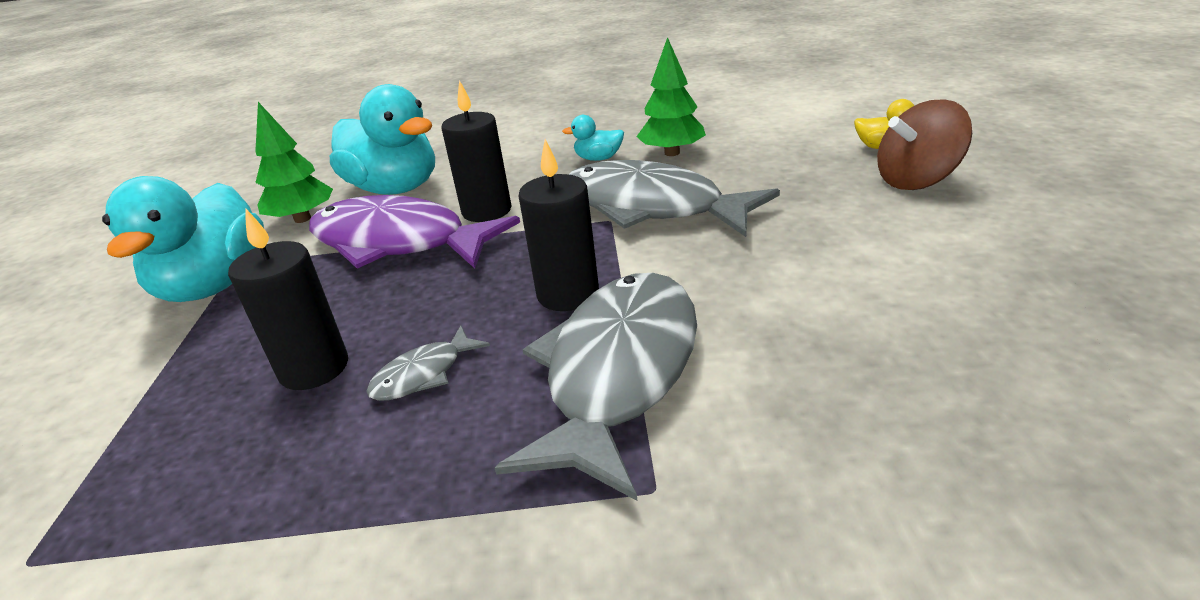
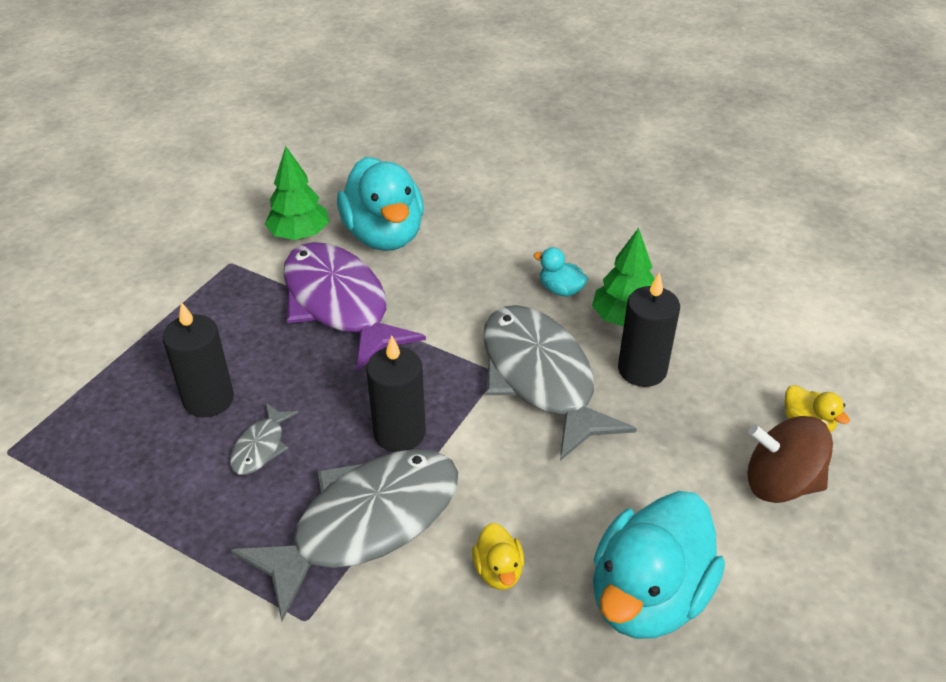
camera: 30 degrees right, 10 degrees up
turquoise duck [102,176,264,302] -> turquoise duck moved to [593,491,725,639]
grey fish [366,325,490,401] -> grey fish turned 60 degrees counterclockwise [230,403,299,475]
black candle [441,80,512,222] -> black candle moved to [618,272,680,387]
none -> yellow duck [472,523,524,590]

